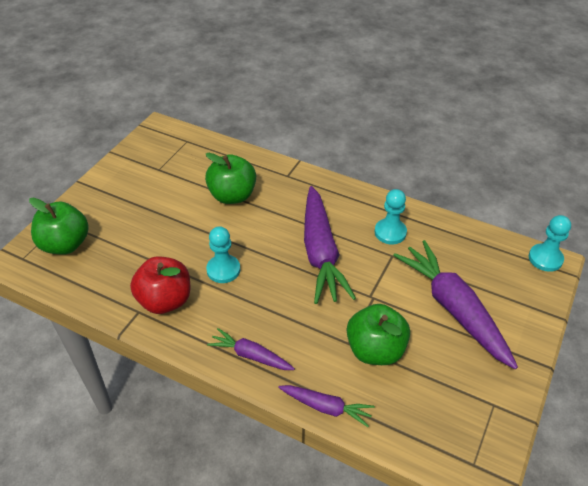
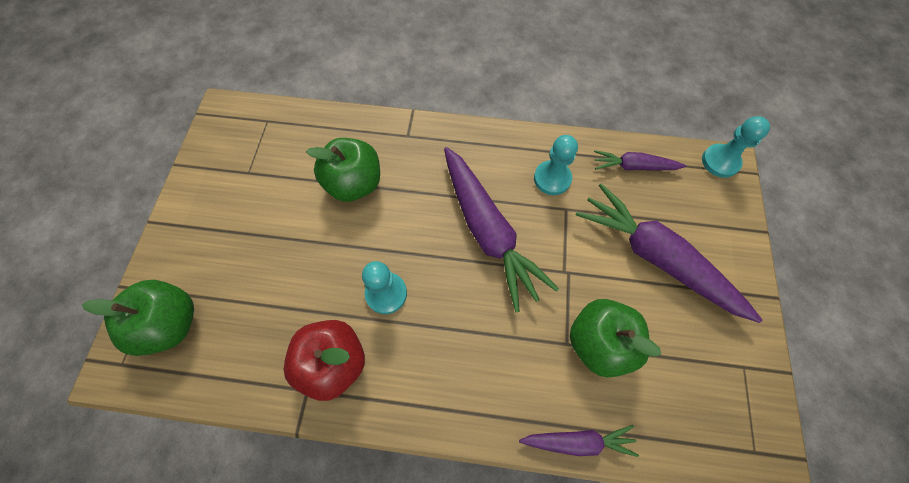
camera: 20 degrees left, 20 degrees up
purple carrot [207,328,295,370] -> purple carrot moved to [594,150,686,170]

